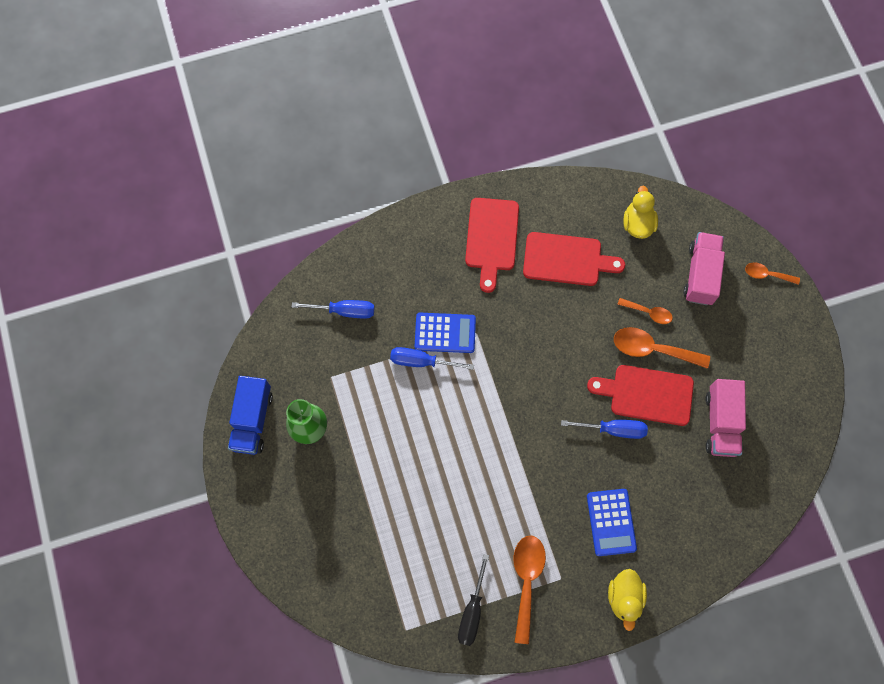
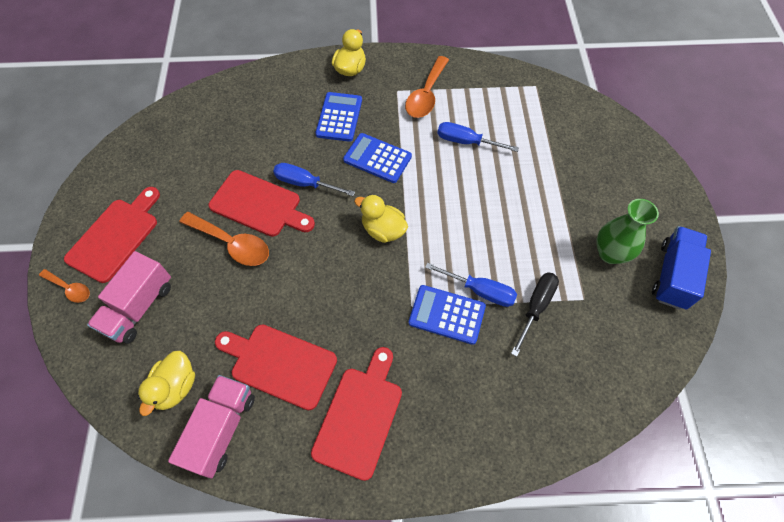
camera: 165 degrees left, 10 degrees down
blue screwdriver [291,300,374,319] -> blue screwdriver moved to [437,122,519,152]
black screwdriver [458,554,489,646] -> black screwdriver moved to [511,272,559,357]
orange spoon [617,298,673,324] -> none
pink truck [705,379,746,457] -> pink truck moved to [168,375,255,478]
none -> red cutting board [64,187,160,283]
none -> blue calculator [343,133,412,183]
none -> yellow duck [354,194,408,243]

